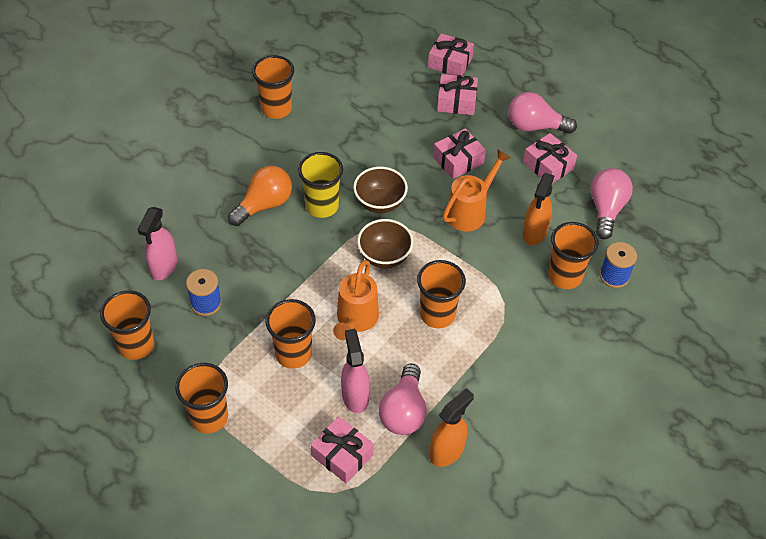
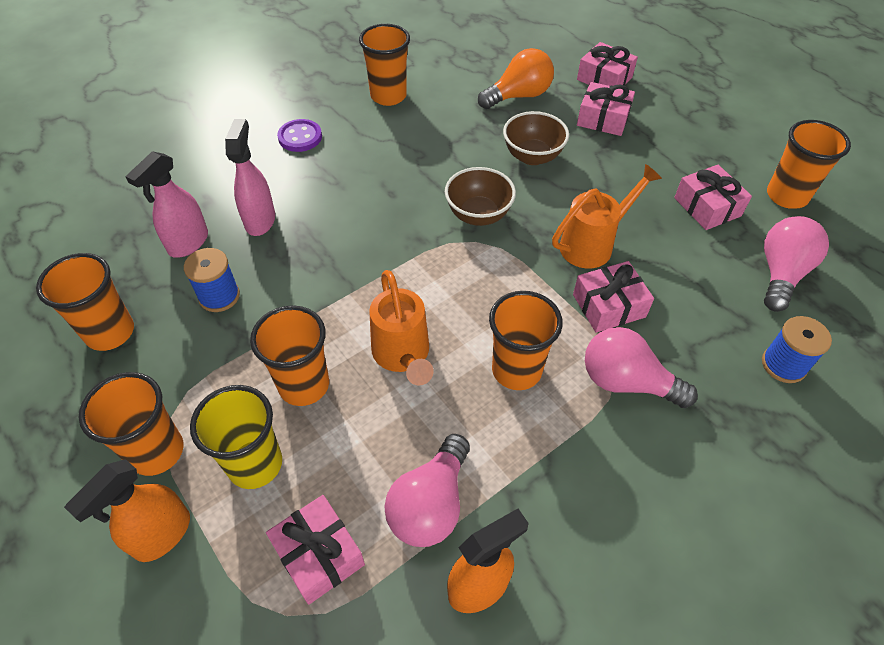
camera: 15 degrees right, 0 degrees up
orange light bulb [228,166,292,226] -> orange light bulb moved to [478,48,554,109]
yellow cup [298,152,343,218] -> yellow cup moved to [190,385,282,489]
orange watering can [333,260,379,340] -> orange watering can turned 45 degrees counterclockwise [369,270,434,385]
pink spray bottle [341,329,370,413] -> pink spray bottle moved to [225,119,275,236]
brown bowl [357,219,414,268] -> brown bowl moved to [503,111,569,165]
pink gift [433,128,486,179] -> pink gift moved to [573,261,654,333]
pink light bulb [508,92,577,134] -> pink light bulb moved to [585,327,698,408]
orange spray bottle [522,173,554,245] -> orange spray bottle moved to [64,459,190,562]
orange cup [548,222,598,289] -> orange cup moved to [767,120,851,209]
none -> purple button [277,119,322,152]

